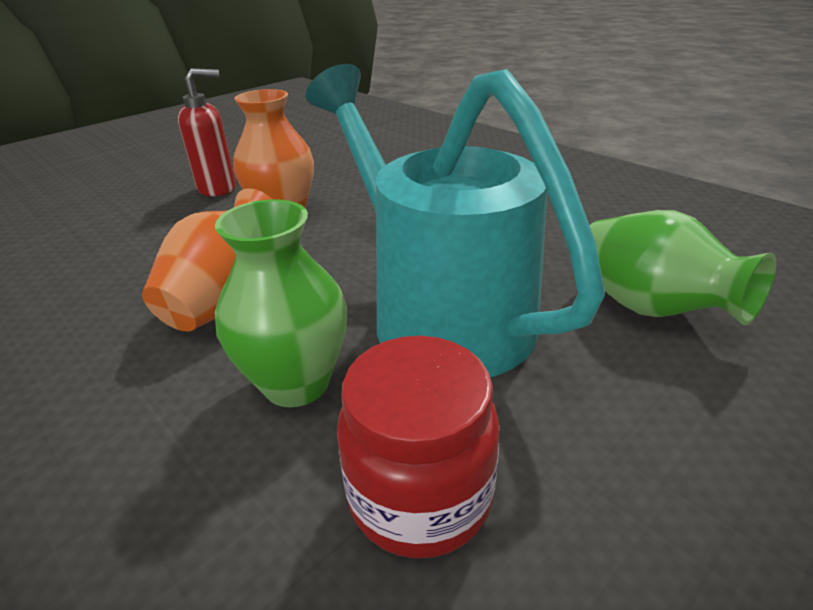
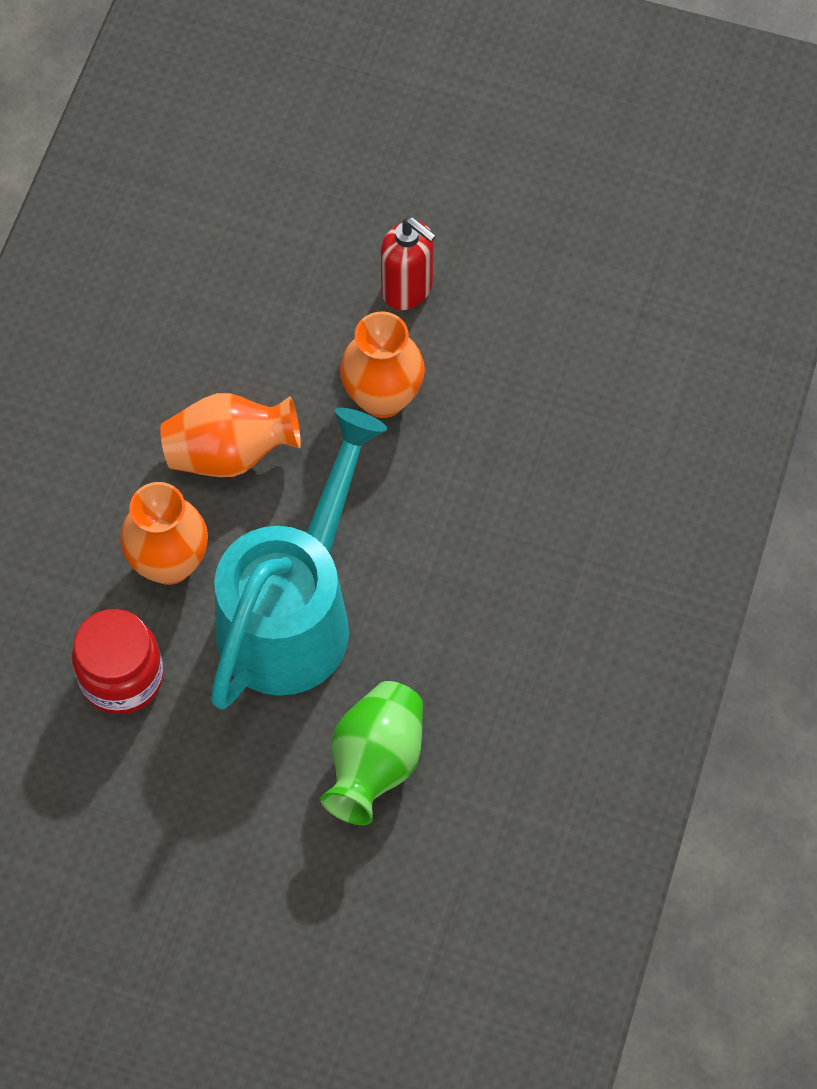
camera: 60 degrees right, 30 degrees up
green vase [215,199,347,407] -> orange vase [120,482,208,585]

